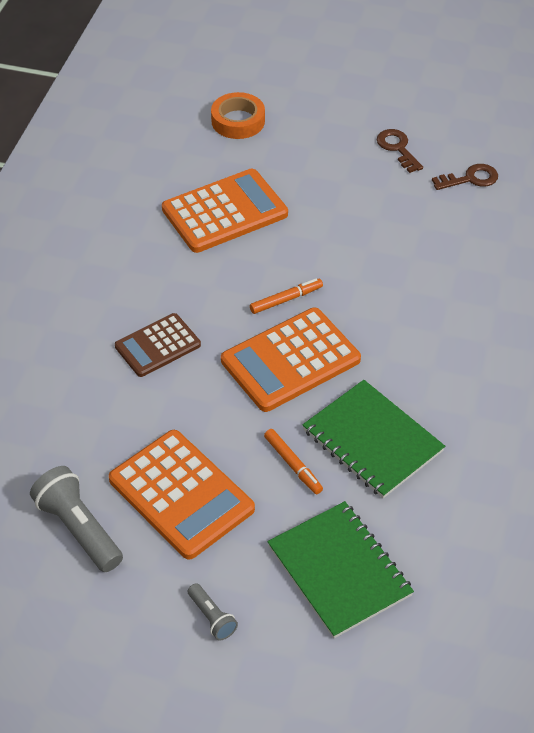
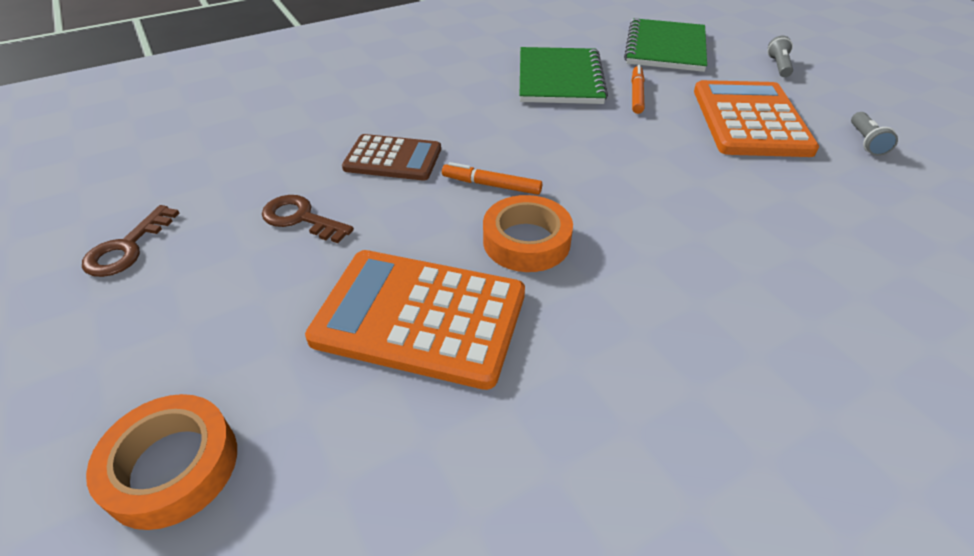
camera: 135 degrees left, 5 degrees down
grey flashlight [30,466,123,572] -> grey flashlight [851,112,898,156], size x0.53
brown calculator [115,313,201,377] -> brown calculator moved to [342,134,441,181]
orange calculator [221,308,361,412] -> none
brown key [432,164,498,190] -> brown key moved to [262,195,354,243]
none -> orange tape [483,195,573,272]

